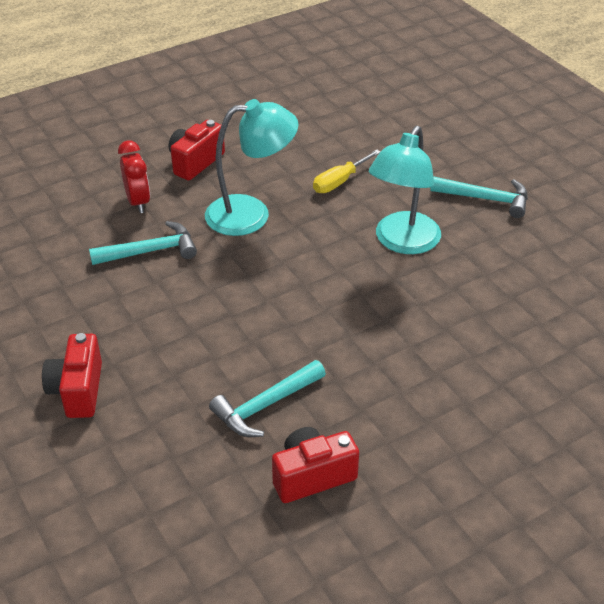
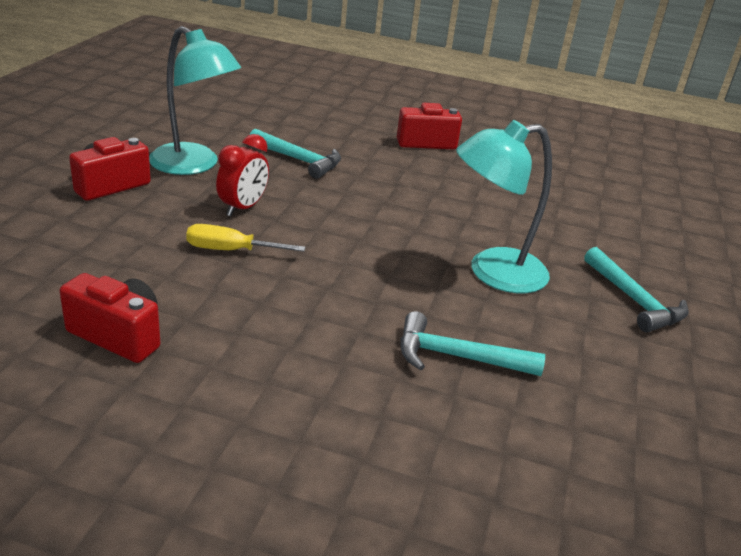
camera: 45 degrees right, 10 degrees down
red clock [118,140,150,213] -> red clock moved to [216,134,269,216]
turquoise lamp [205,99,299,236] -> turquoise lamp moved to [149,26,241,175]
turquoise hammer [209,360,326,437] -> turquoise hammer moved to [401,311,545,376]
yellow screwdriver [313,150,381,193] -> yellow screwdriver moved to [186,224,306,252]

